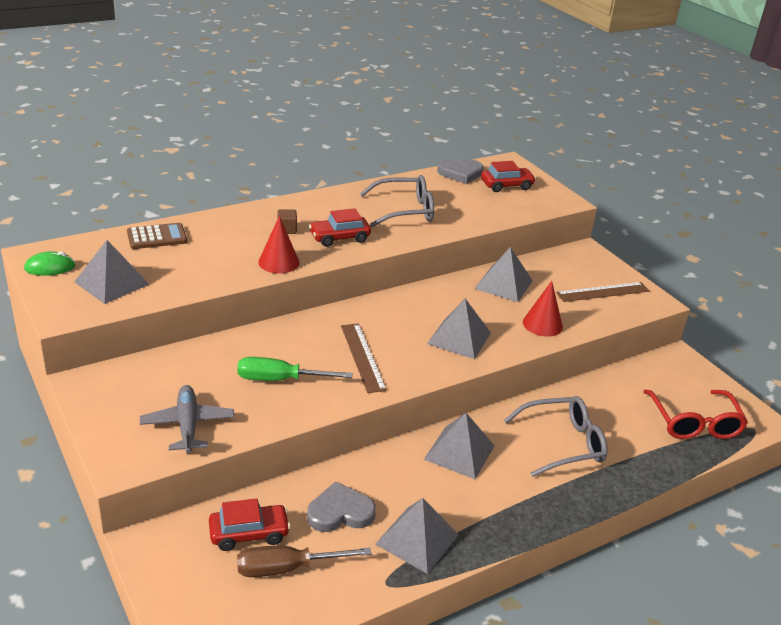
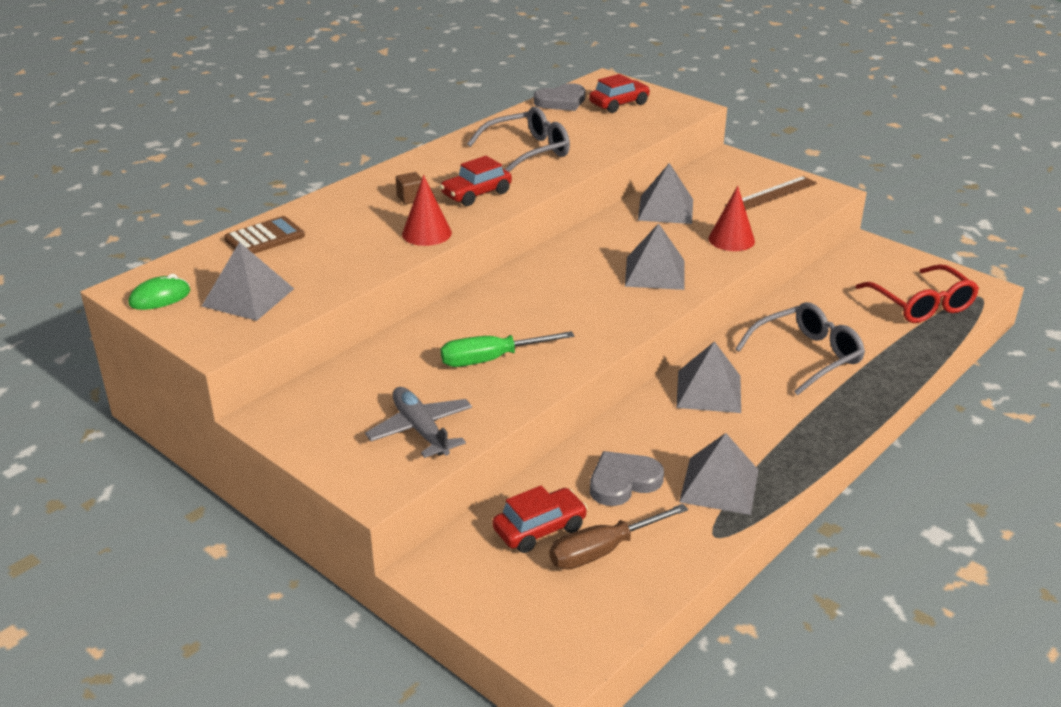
camera: 15 degrees left, 0 degrees up
brown ruler [341,323,387,393] -> none

